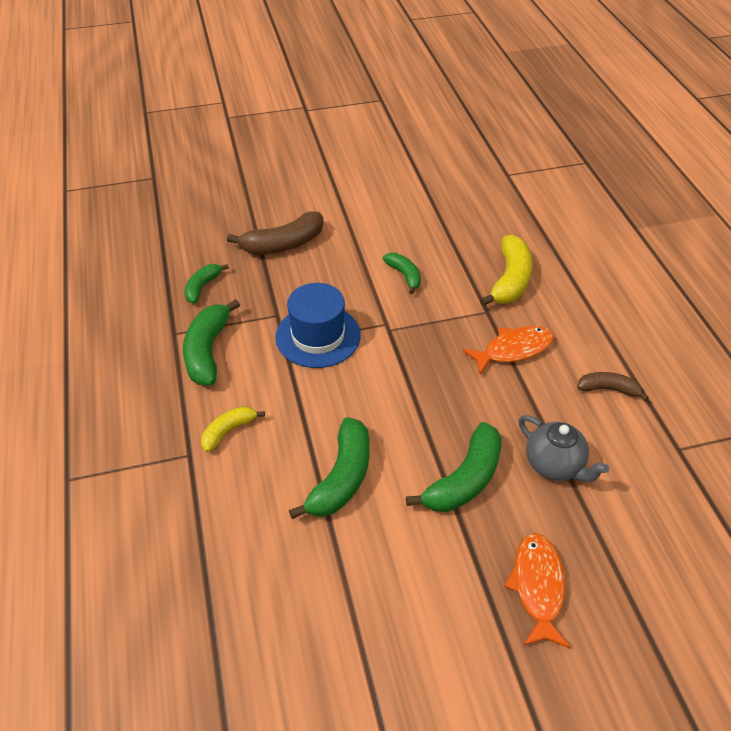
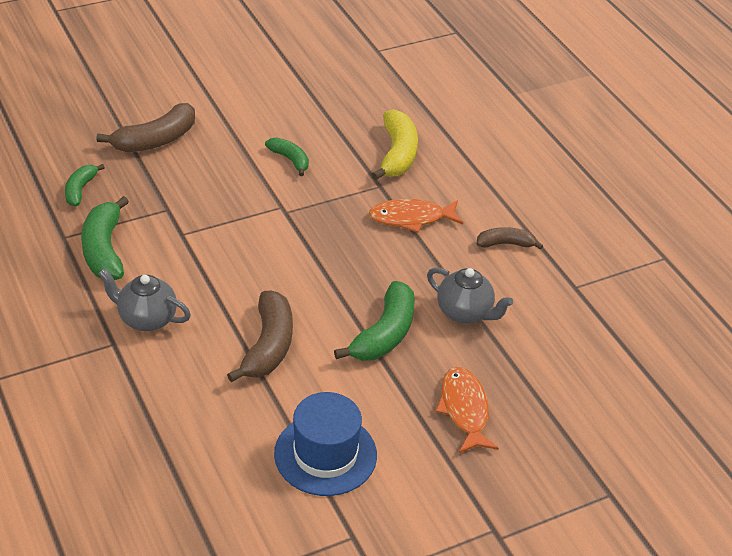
camera: 15 degrees left, 5 degrees down
yellow banana [201,406,265,452] -> grey teapot [98,269,191,331]
blue hat [275,283,361,368] -> blue hat moved to [274,392,377,496]
green banana [289,417,370,519] -> brown banana [227,291,293,382]
orange fish [463,326,554,374] -> orange fish turned 150 degrees counterclockwise [369,199,463,233]

